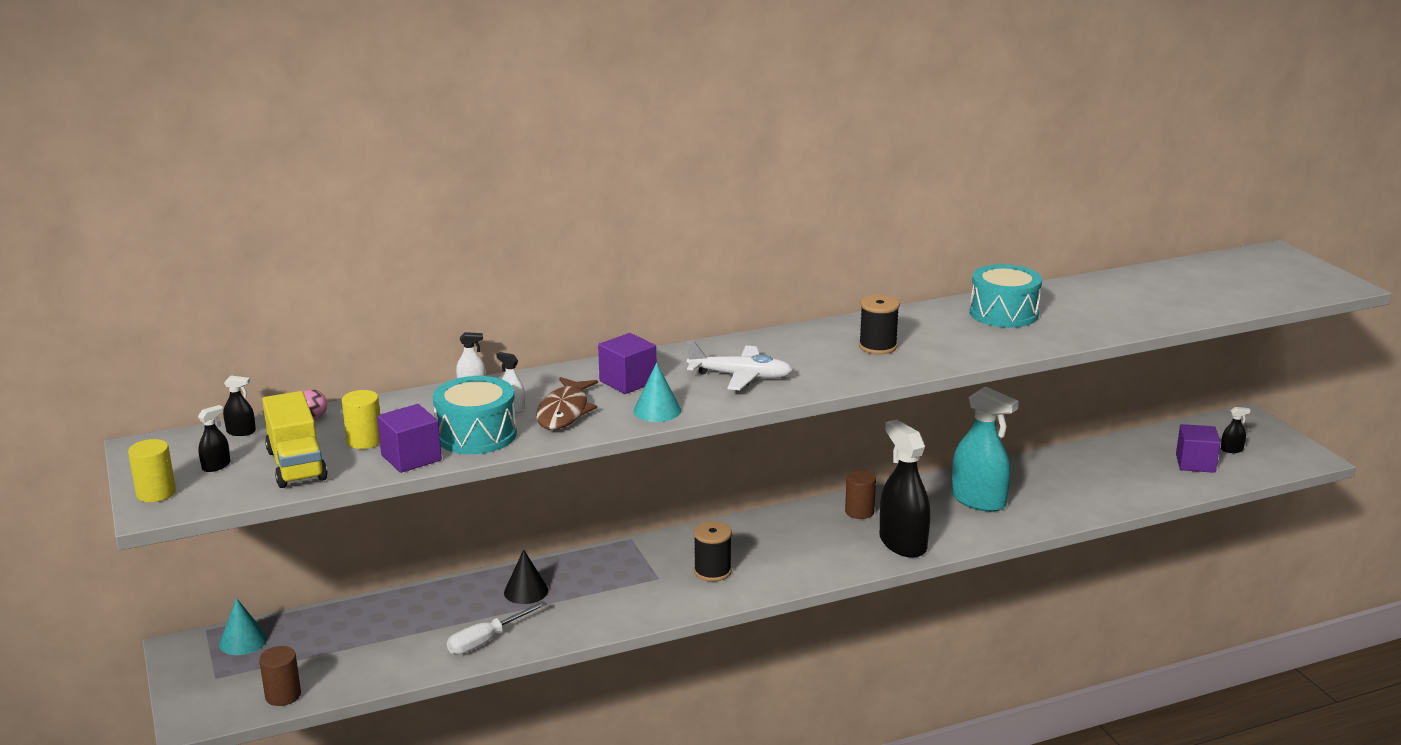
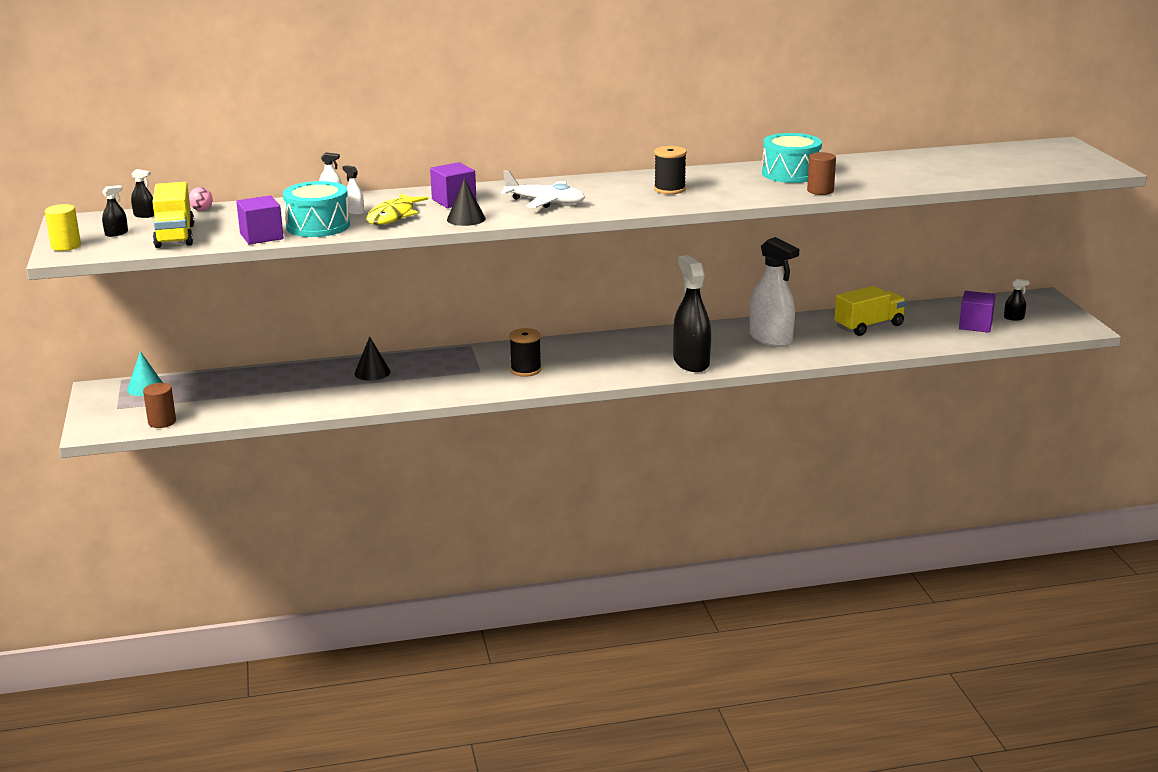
camera: 10 degrees right, 0 degrees up
yellow cylinder [342,390,380,449] -> none
white screwdriver [447,601,547,655] -> none
brown fish [536,377,598,430] -> yellow fish [366,194,428,225]
turquoise cone [633,363,681,422] -> black cone [447,178,486,226]
brown cylinder [845,470,876,519] -> brown cylinder moved to [807,152,836,195]
turquoise spray bottle [952,386,1019,512] -> white spray bottle [750,237,799,347]
none -> yellow truck [834,286,906,336]

